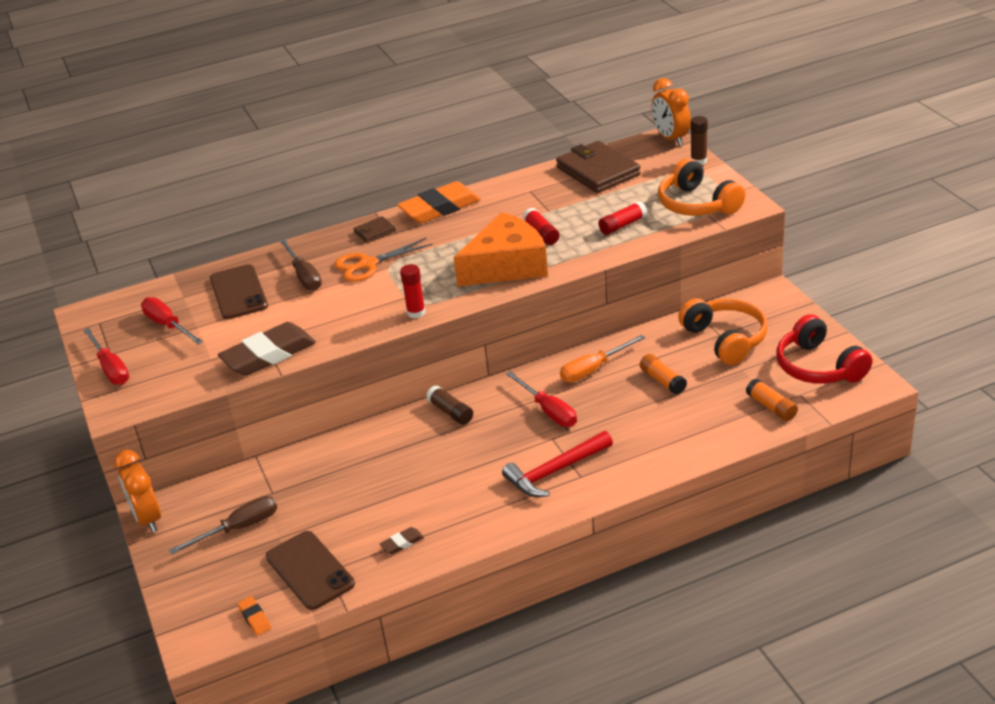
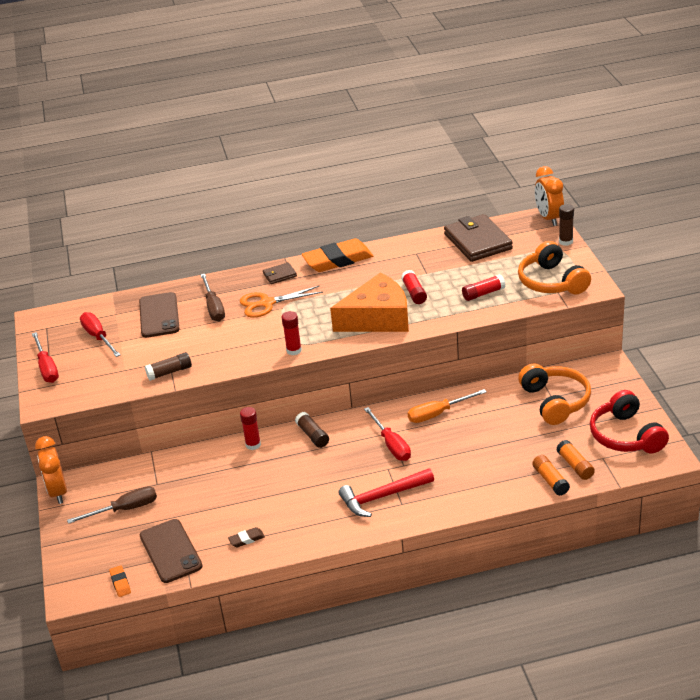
camera: 10 degrees right, 0 degrees up
brown eraser [218,322,316,376] -> brown glue stick [145,352,192,381]
orange glue stick [640,354,687,395] -> orange glue stick moved to [532,455,570,496]
none -> red glue stick [240,407,261,450]

